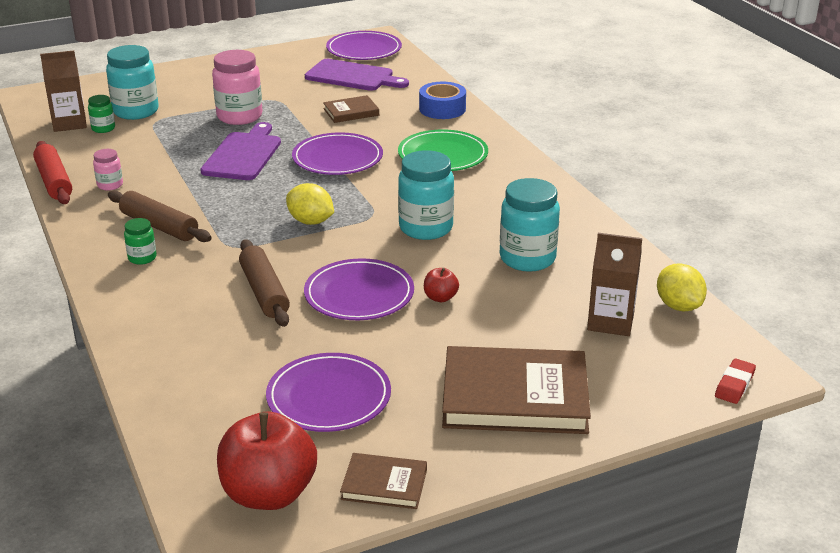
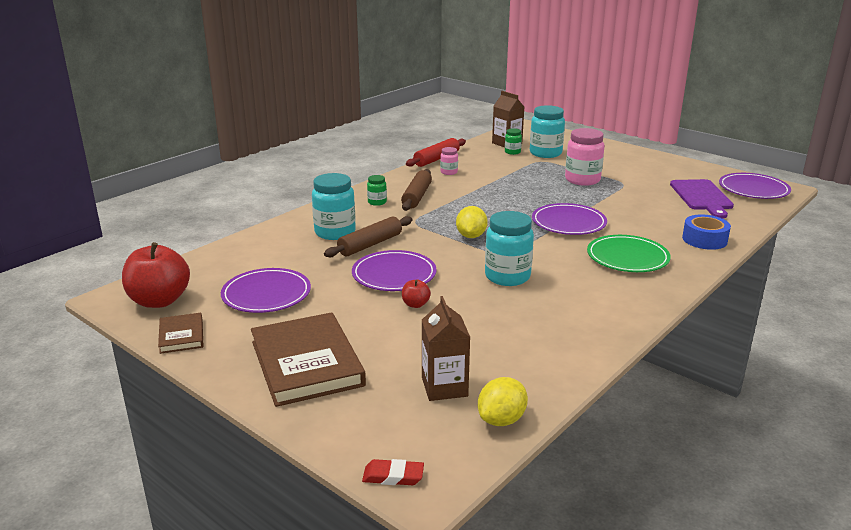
camera: 65 degrees right, 5 degrees down
purple cutting board [200,122,281,180] -> none
brown book [323,95,379,123] -> none
turquoise jar [500,178,560,272] -> turquoise jar moved to [312,173,356,240]

